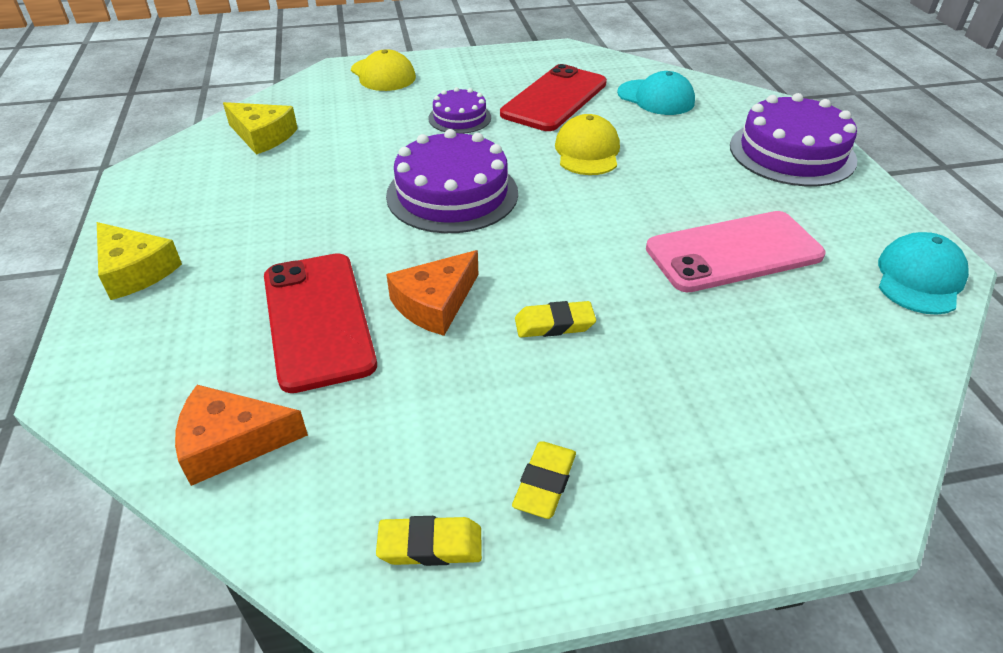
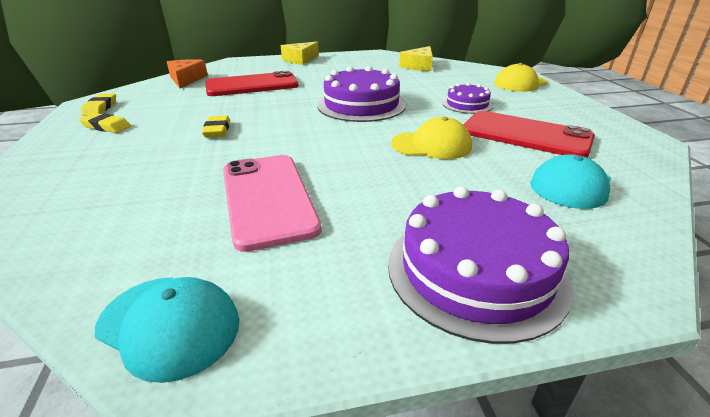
camera: 90 degrees right, 10 degrees down
orange cheese [386,250,478,336] -> none

